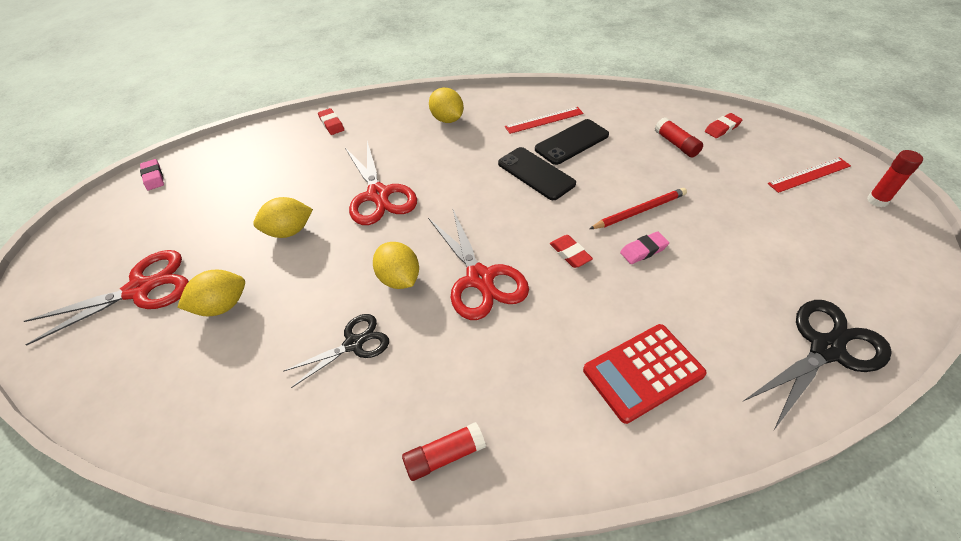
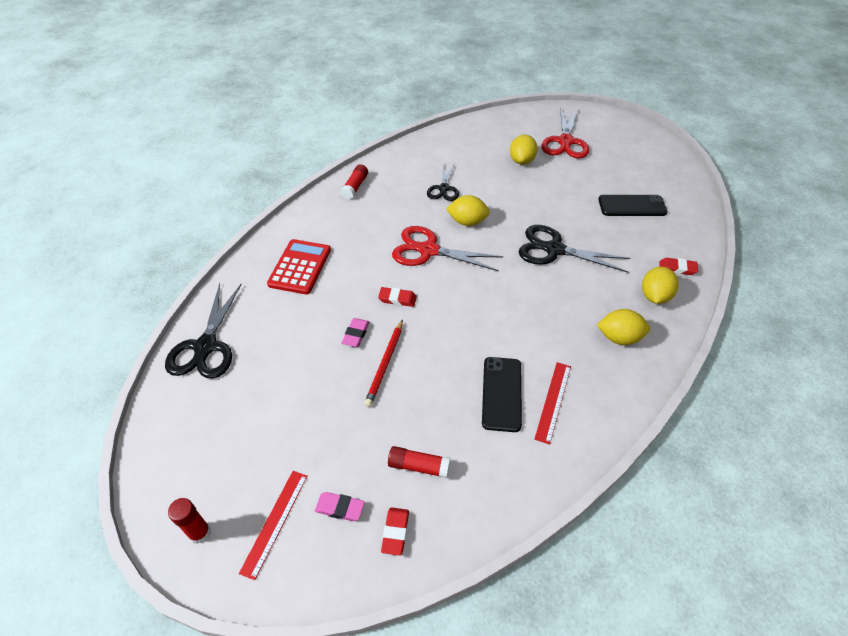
camera: 130 degrees right, 0 degrees up
pink eraser [140,159,164,190] -> pink eraser moved to [315,492,365,521]
yellow lemon [253,197,313,238] -> yellow lemon moved to [642,267,679,304]
red scissors [345,141,417,225] -> black scissors [519,225,631,273]
black phone [498,147,576,200] -> black phone moved to [598,195,667,216]

